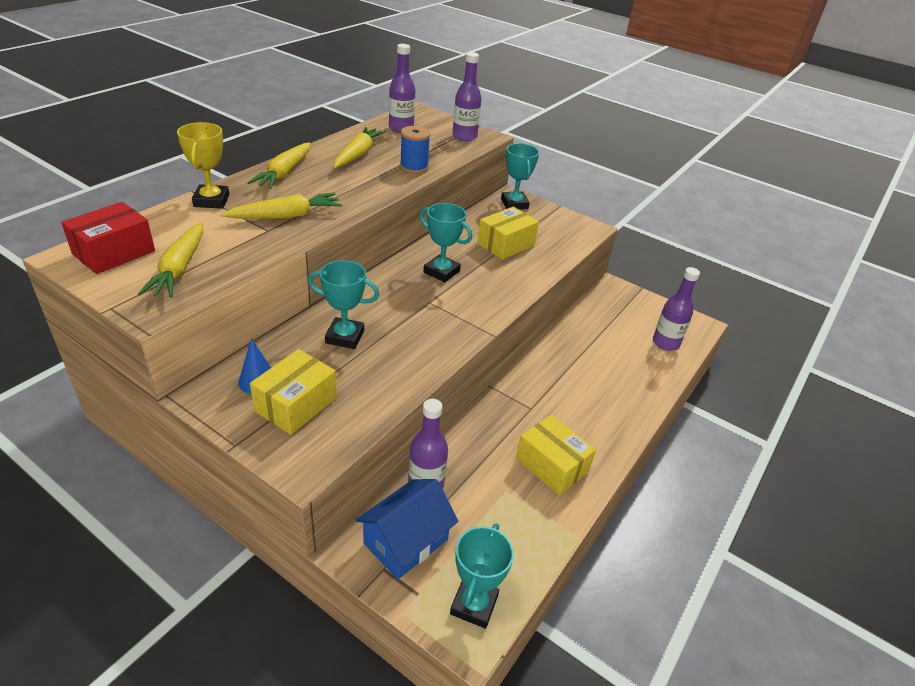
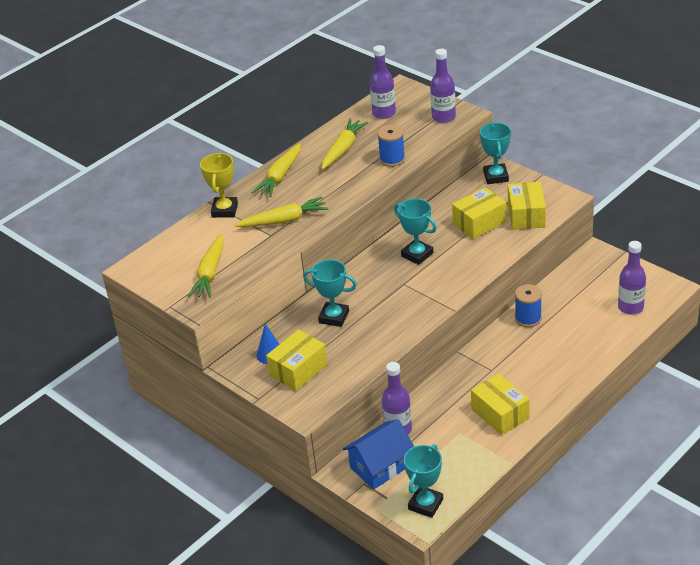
camera: 15 degrees right, 0 degrees up
red box [61,202,155,274] -> none
none -> yellow box [508,182,546,230]
none -> blue spool [515,284,542,327]

